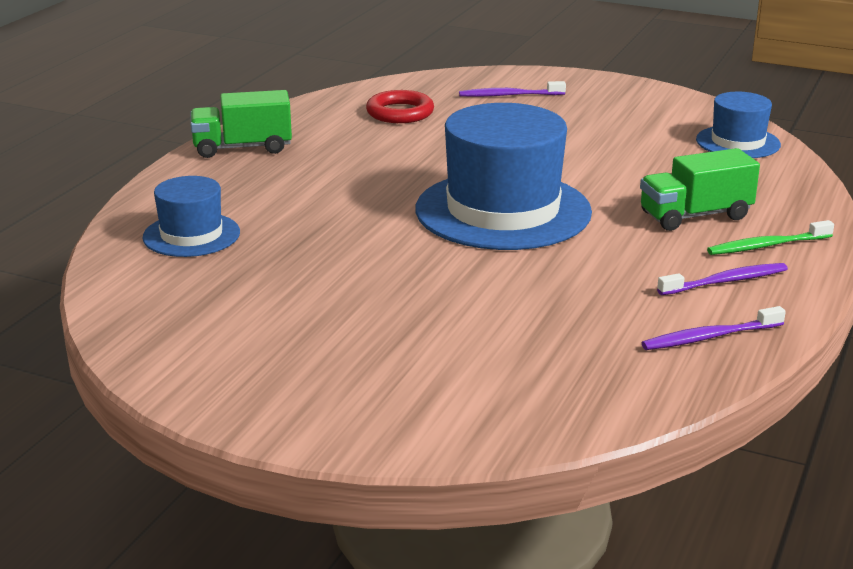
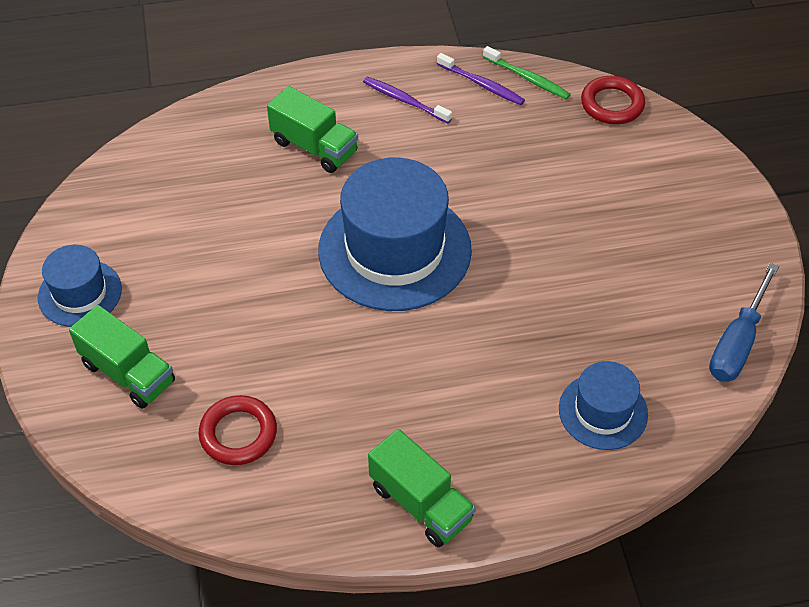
camera: 125 degrees left, 25 degrees up
purple toothbrush [459,81,566,97] -> green truck [69,305,175,409]
blue hat [696,92,781,158] -> blue hat moved to [38,245,122,327]
green toothbrush [707,220,834,255] -> green toothbrush moved to [483,46,571,99]
none -> red ring [581,76,645,124]
none -> blue screwdriver [709,263,779,382]

